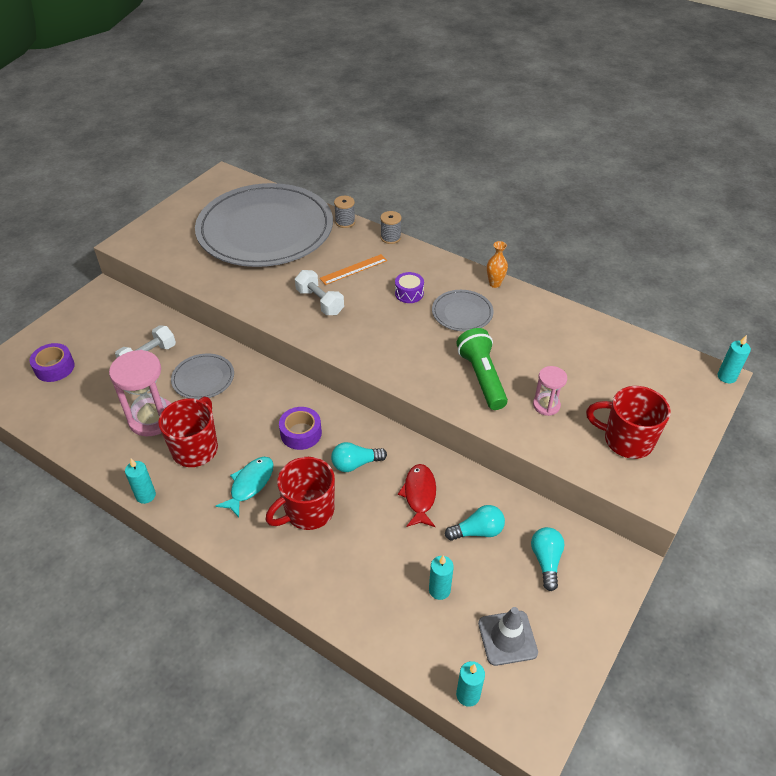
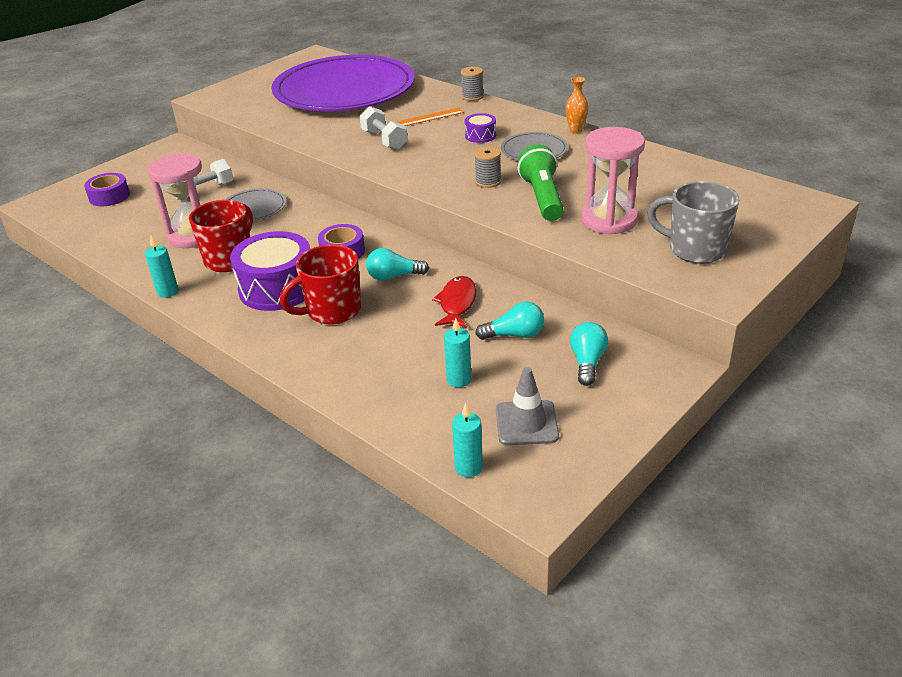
camera: 10 degrees right, 10 degrees down
grey plate [195,183,333,267] -> purple plate [271,55,415,111]
turquoise fish [216,457,274,517] -> purple drum [230,231,310,311]
grey spool [334,196,355,228] -> grey spool moved to [474,146,501,188]
pink hourglass [533,366,567,416] -> pink hourglass [582,127,645,235], size x1.80
red mug [586,386,671,459] -> grey mug [647,181,739,264]
turquoise candle [717,335,751,384] -> none

